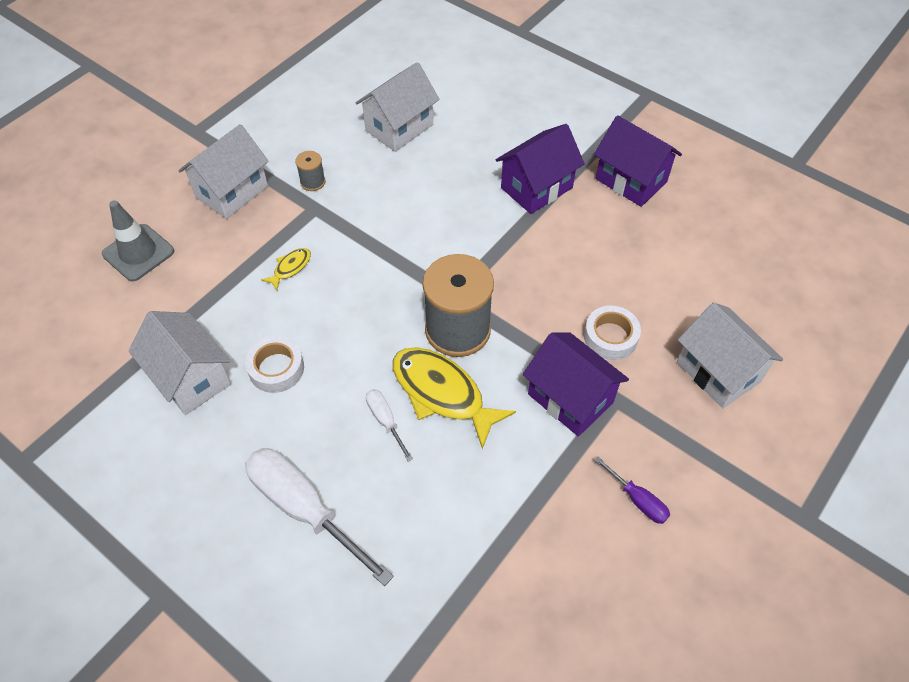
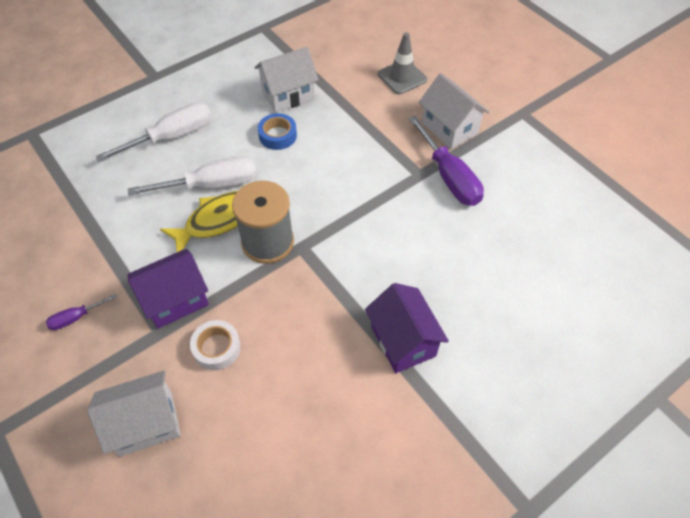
camera: 105 degrees right, 0 degrees up
white tape [245,336,304,393] -> blue tape [258,113,297,150]
yellow fish [261,248,311,290] -> none
grey spool [295,151,325,191] -> purple screwdriver [409,116,484,206]
white house [356,62,439,152] -> none
white screwdriver [366,389,413,461] -> white screwdriver [128,156,257,195], size x2.07
purple house [594,115,682,207] -> none

